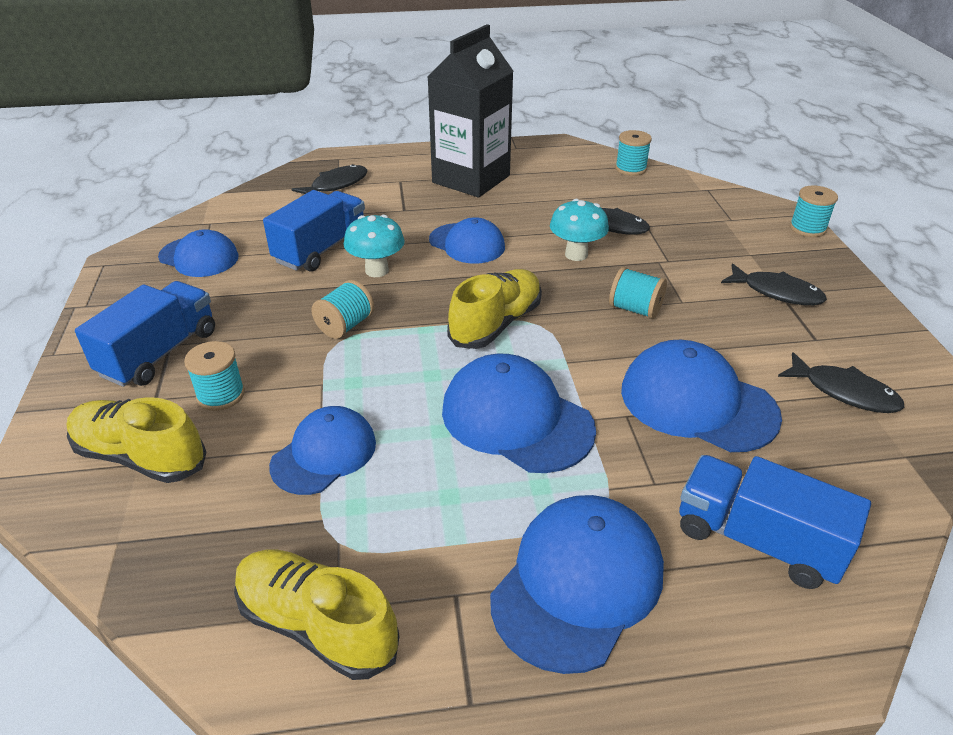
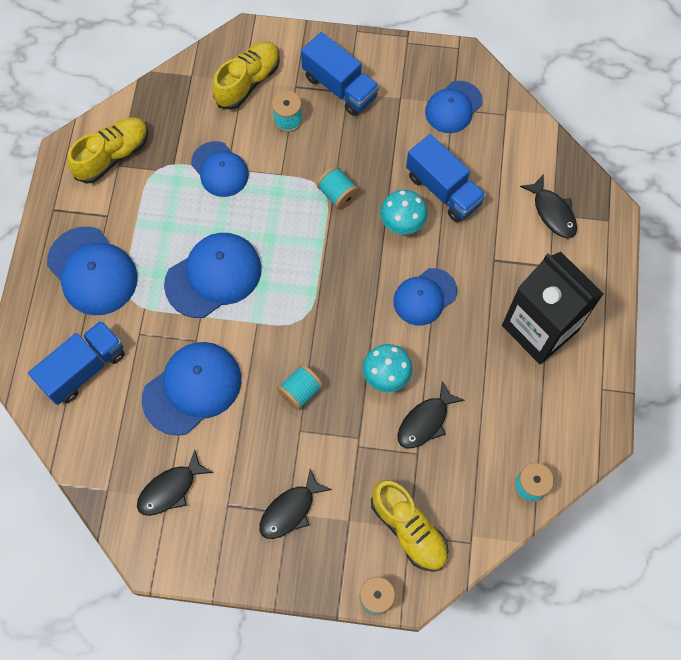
camera: 105 degrees right, 30 degrees up
yellow shoe [447,269,542,349] -> yellow shoe moved to [371,480,448,572]

